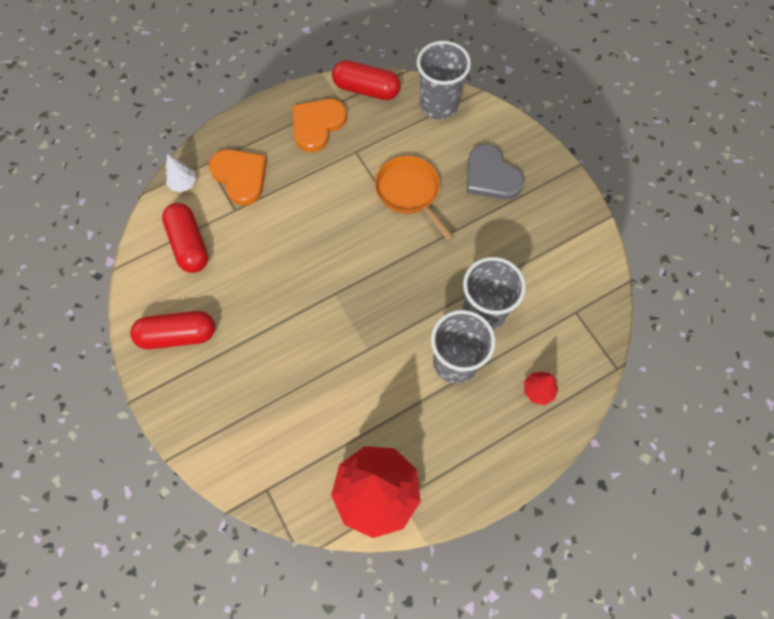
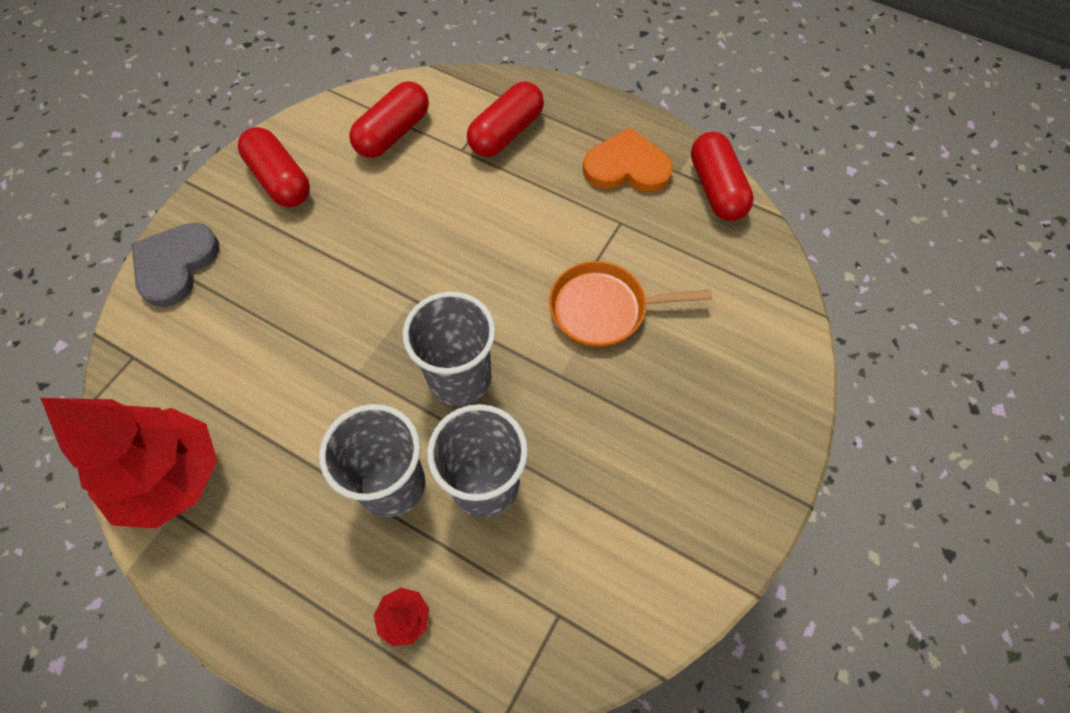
camera: 60 degrees right, 5 degrees down
white tree [166,154,196,192] -> none
orange heart [209,149,267,205] -> red capsule [467,81,544,157]
orange pan [375,156,454,241] -> orange pan turned 120 degrees counterclockwise [549,261,712,347]
grey cup [417,41,471,120] -> grey cup moved to [403,292,496,406]
grey heart [467,144,524,200] -> grey heart moved to [131,222,219,307]

